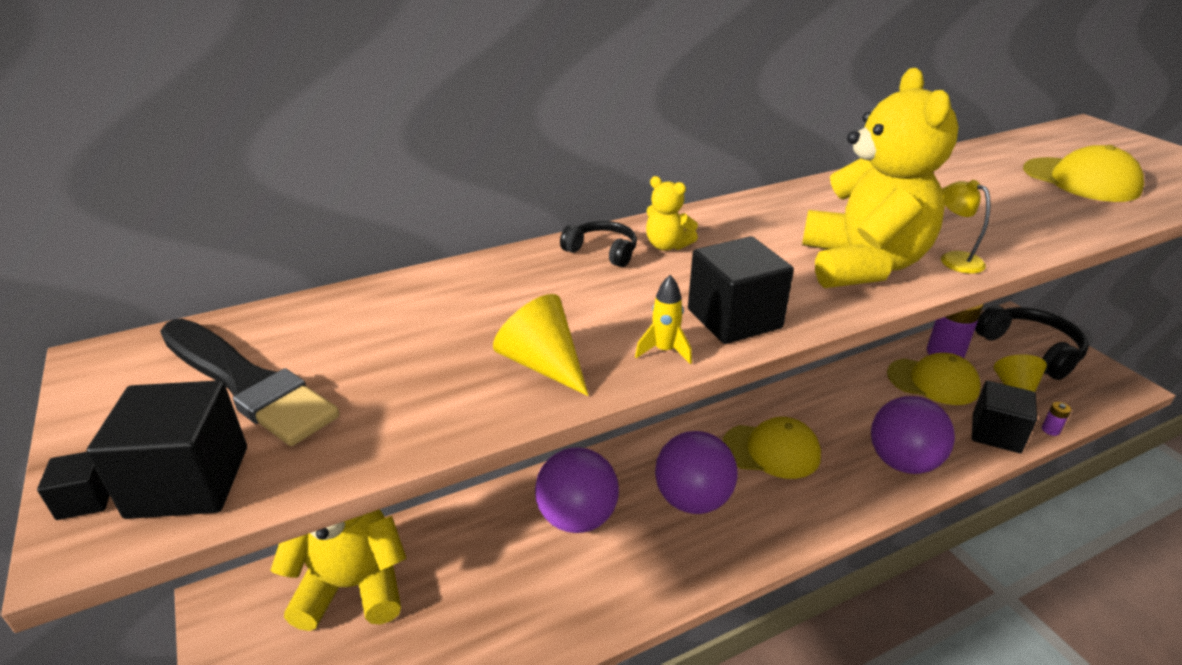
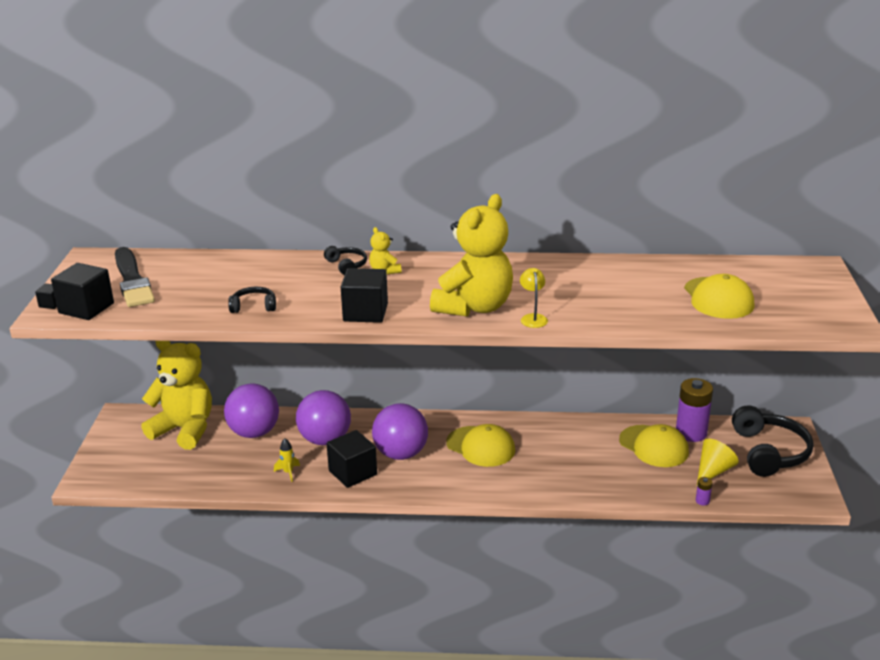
camera: 30 degrees right, 5 degrees down
yellow cone [493,294,589,396] -> black headphones [228,287,276,313]
yellow rocket [635,275,692,364] -> yellow rocket moved to [274,438,300,482]
purple ball [871,396,955,474] -> purple ball moved to [224,384,279,438]
black cube [972,381,1037,453] -> black cube moved to [327,430,377,488]

